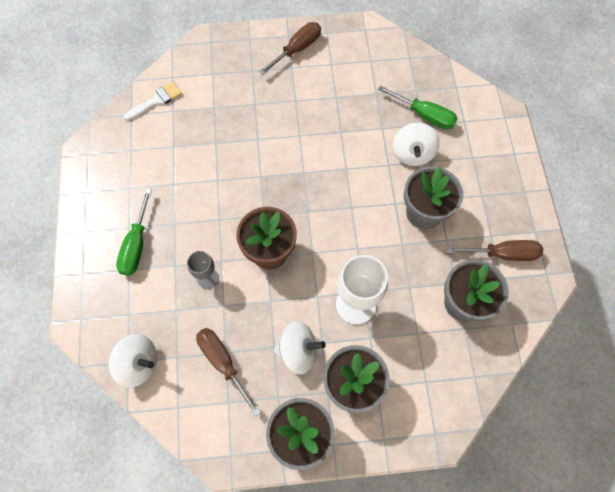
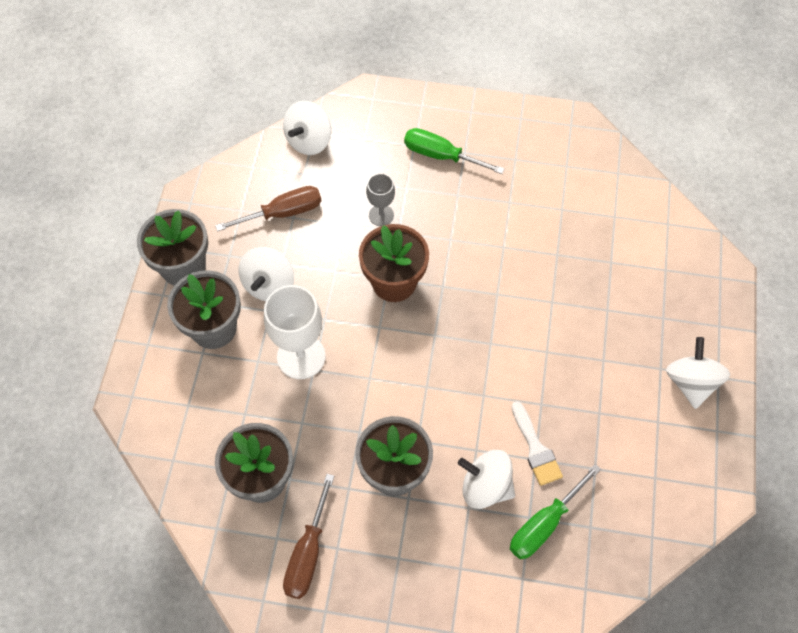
camera: 105 degrees right, 5 degrees down
white brush [124,82,182,120] -> white brush moved to [512,401,563,486]
brown screwdriver [259,22,321,75] -> white spinning top [666,337,730,409]

